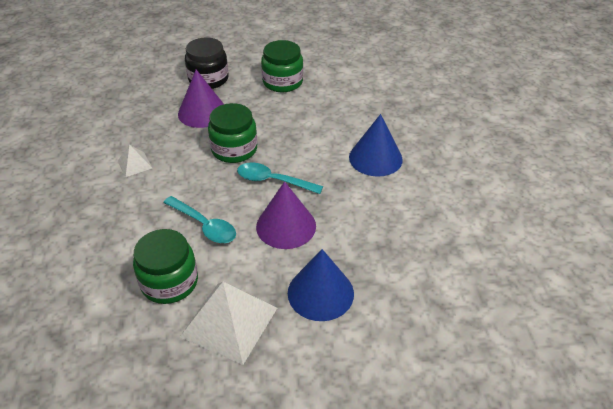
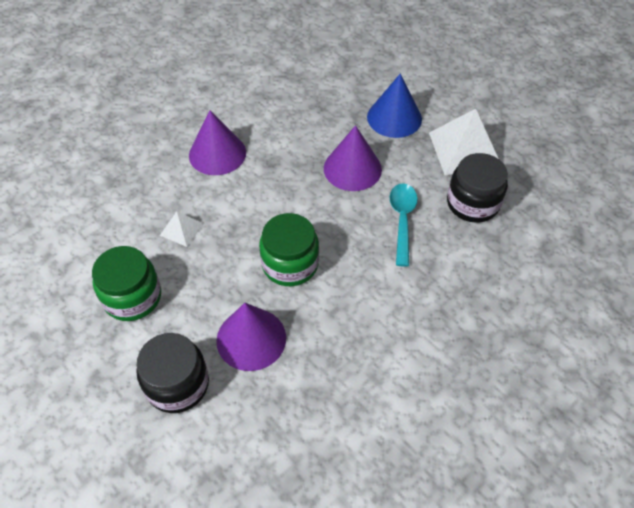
camera: 125 degrees left, 10 degrees up
white pyramid [118,145,152,177] -> white pyramid moved to [160,211,204,247]
green jar [133,229,198,304] -> black jar [447,153,508,223]
turquoise spoon [237,163,323,194] -> none
blue cone [349,114,403,177] -> purple cone [189,110,246,175]

